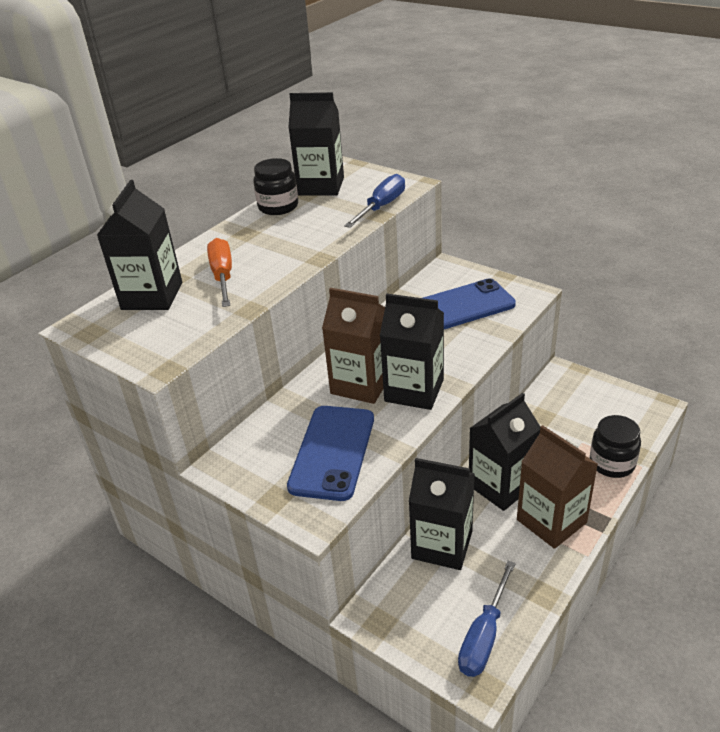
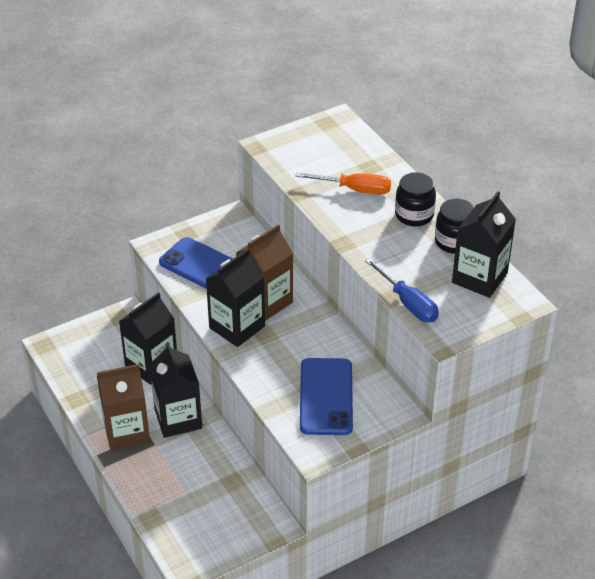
camera: 110 degrees right, 5 degrees up
black carton [97,180,182,310] -> none
blue screwdriver [458,561,516,677] -> none
black jar [590,415,641,478] -> black jar moved to [395,172,436,226]

